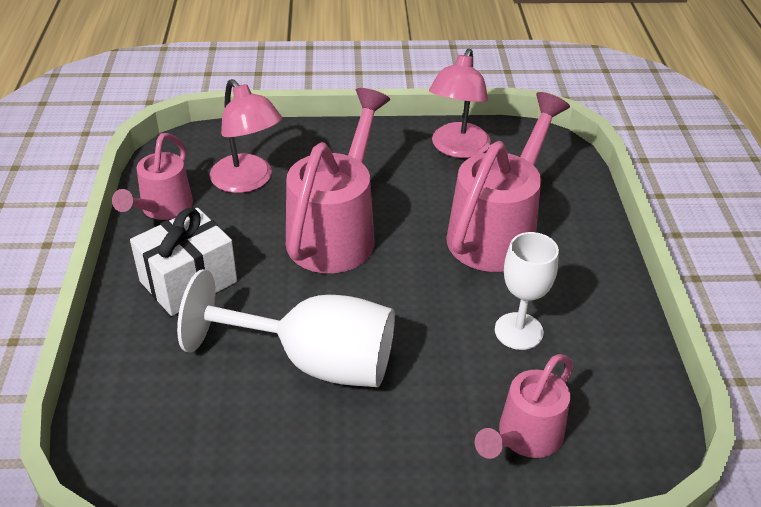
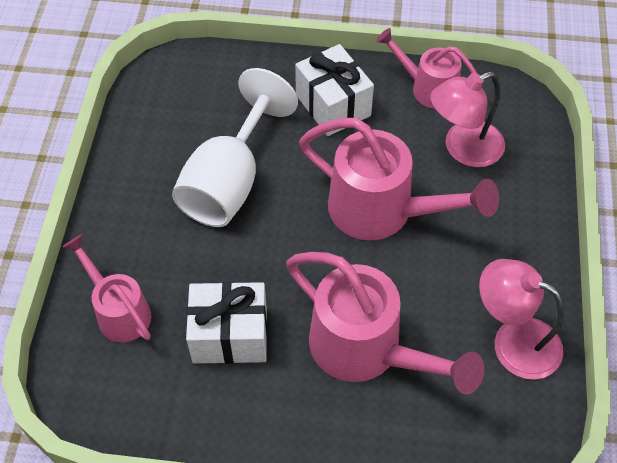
camera: 100 degrees right, 15 degrees up
white goblet [495,232,559,350] -> white gift [186,282,267,364]

